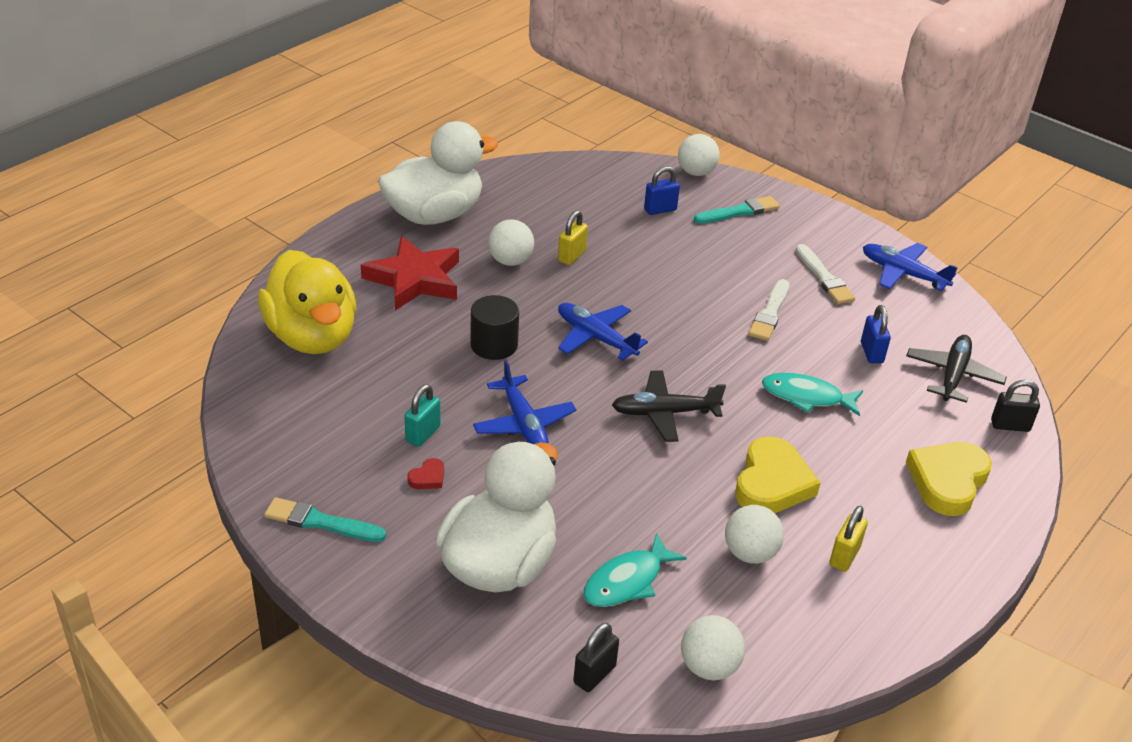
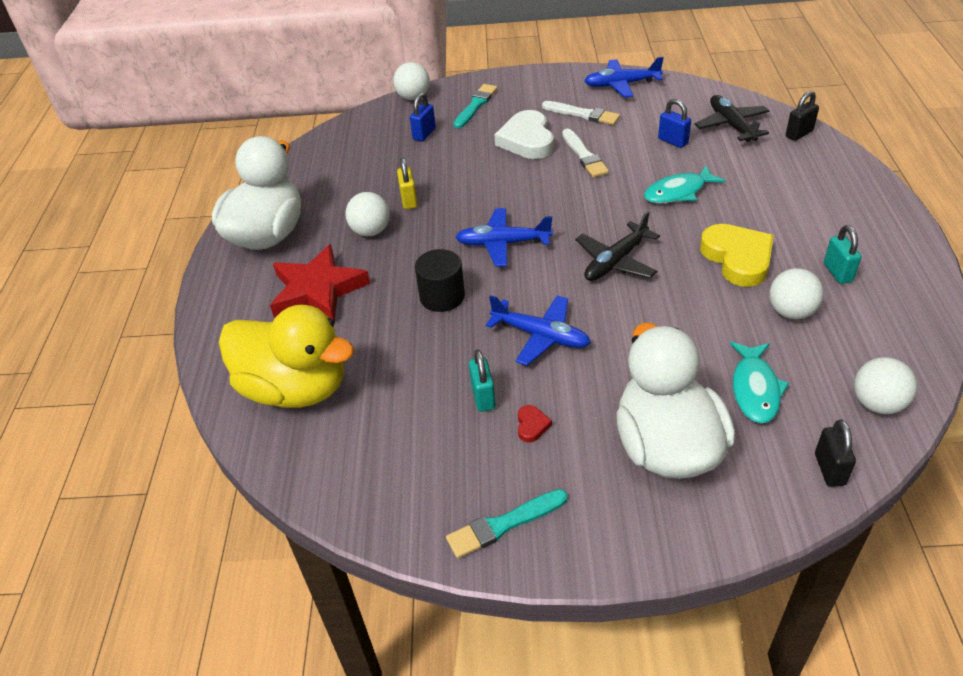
camera: 35 degrees left, 5 degrees up
yellow padlock [829,506,868,572] -> turquoise padlock [824,225,861,284]
yellow heart [906,442,992,516] -> none
none -> white heart [494,110,553,159]

